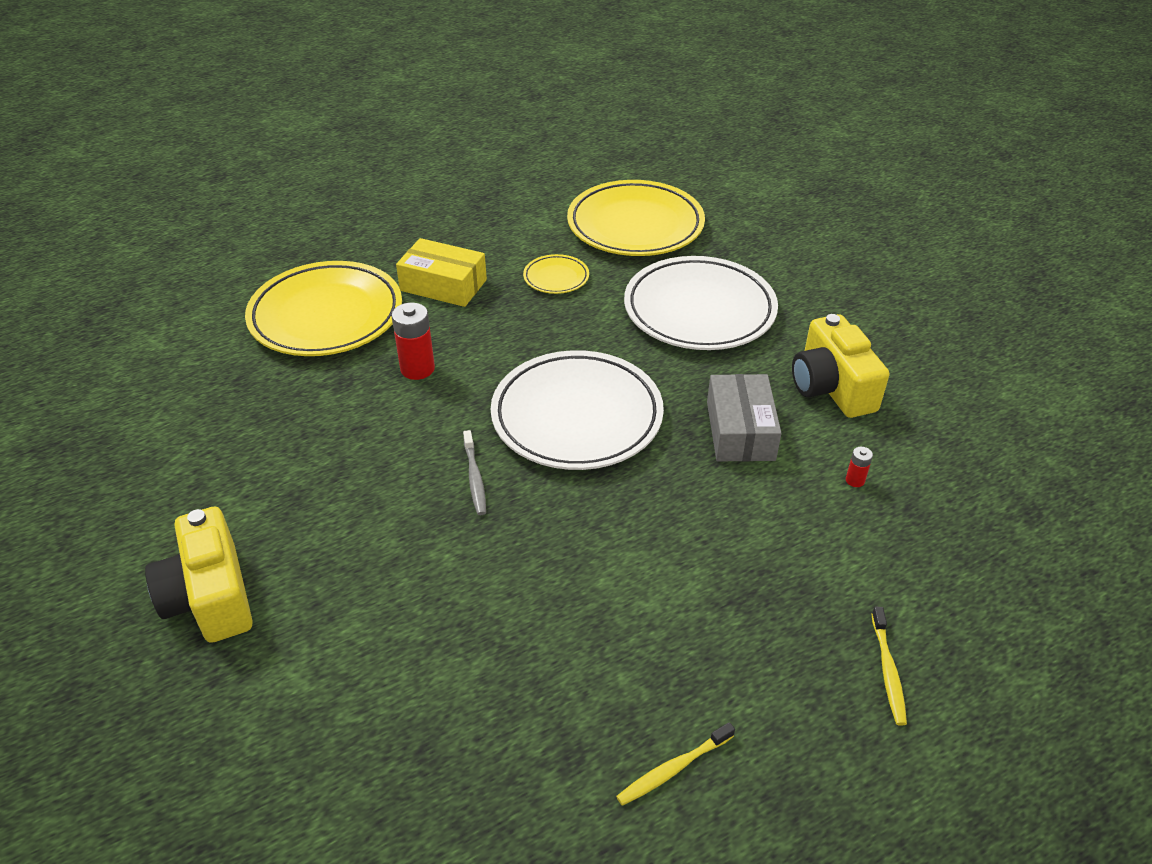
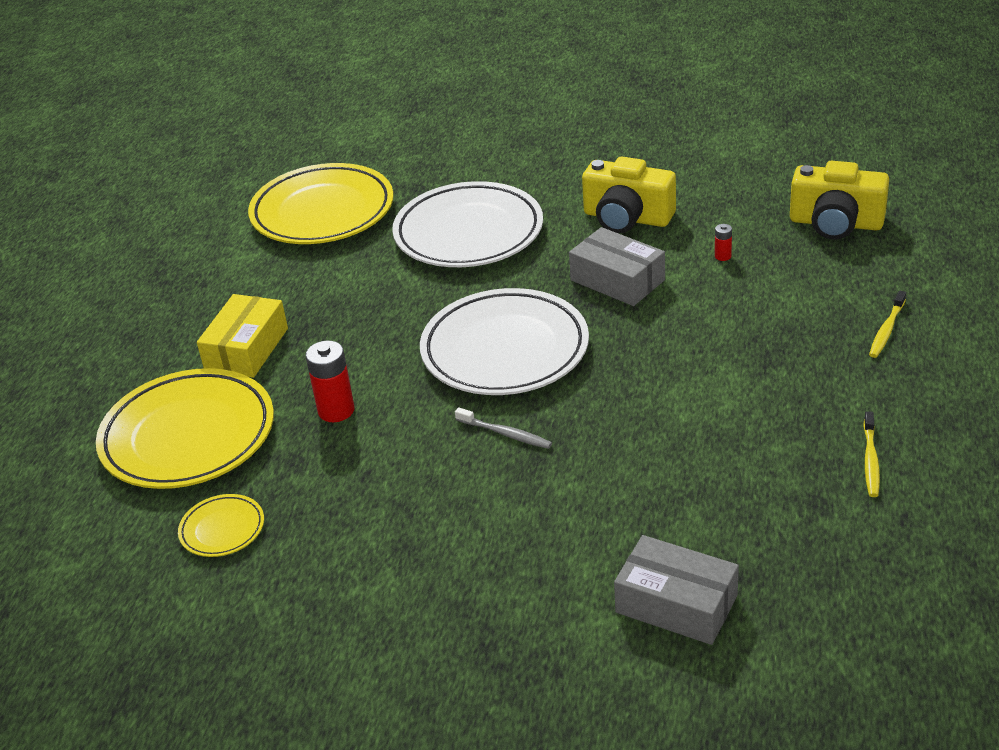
camera: 45 degrees left, 5 degrees down
yellow camera [145,507,253,643] -> yellow camera moved to [790,161,889,239]
yellow box [396,238,487,307] -> yellow box turned 45 degrees counterclockwise [197,294,288,378]
yellow plate [523,254,589,294] -> yellow plate moved to [178,494,264,557]
yellow toothbrush [872,607,907,726] -> yellow toothbrush turned 75 degrees clockwise [869,291,906,358]
none -> grey box [614,535,739,645]

